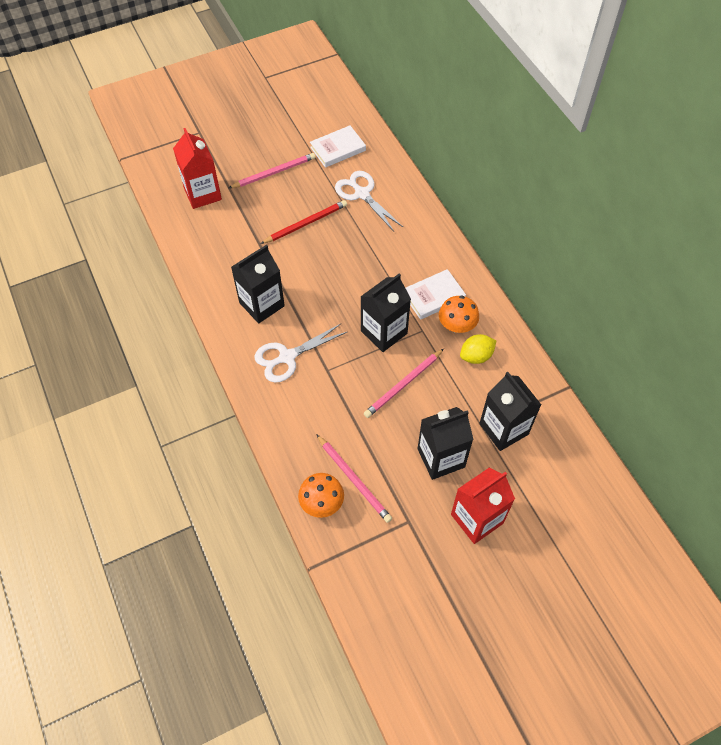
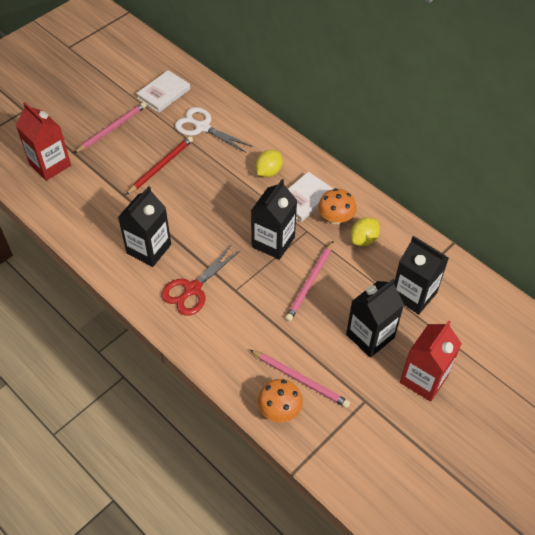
camera: 20 degrees left, 5 degrees down
white scissors [254,323,347,383] -> red scissors [161,245,240,316]
none -> yellow lemon [256,150,283,177]

